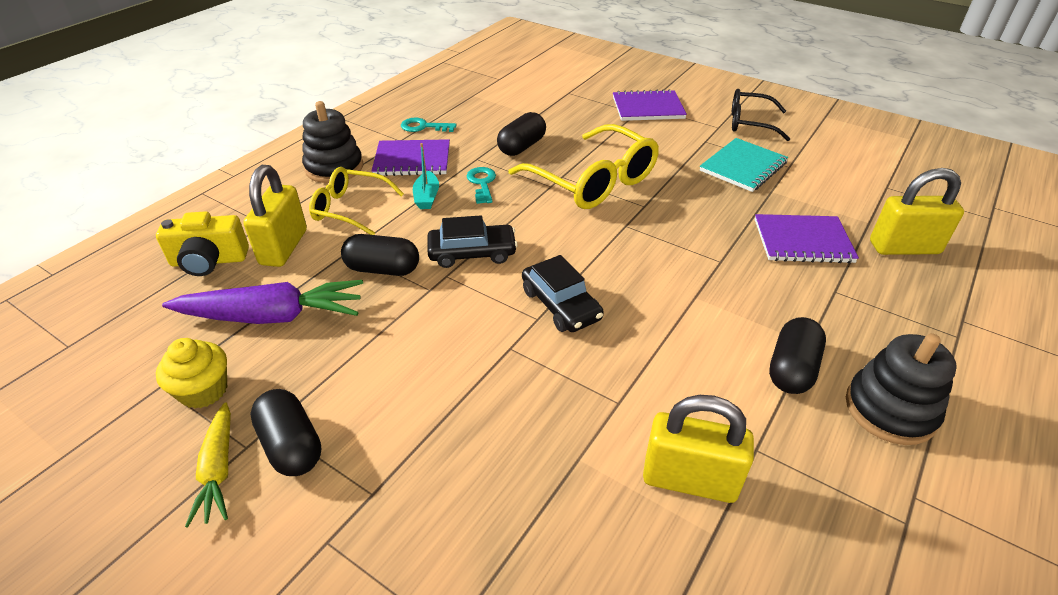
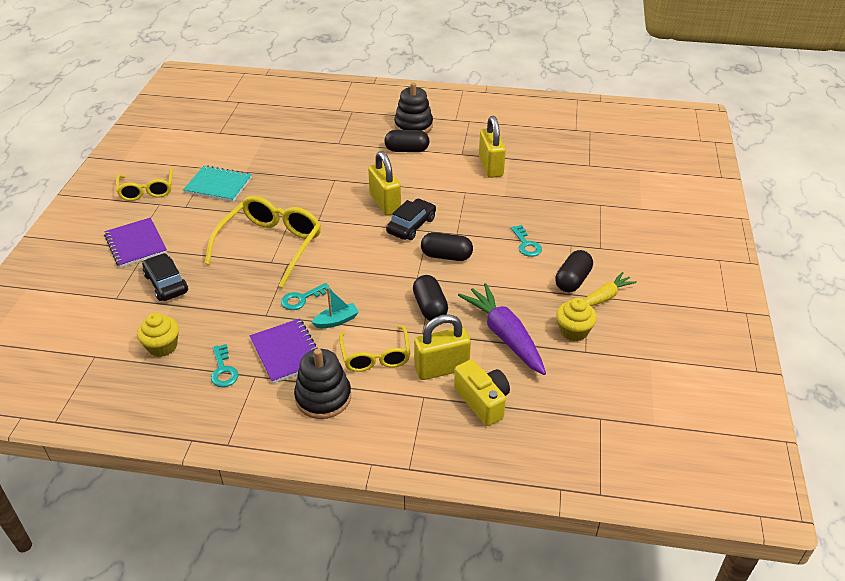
camera: 115 degrees left, 0 degrees up
black car [427,215,518,268] -> black car moved to [142,253,188,301]
black capsule [497,112,546,156] -> black capsule moved to [421,232,473,261]
black glasses [732,89,790,141] -> yellow glasses [116,168,173,201]
purple notebook [755,214,859,263] -> none
yellow padlock [870,168,964,255] -> yellow padlock moved to [368,151,401,216]
none -> yellow cupcake [137,313,179,357]
none -> turquoise key [511,225,542,257]

